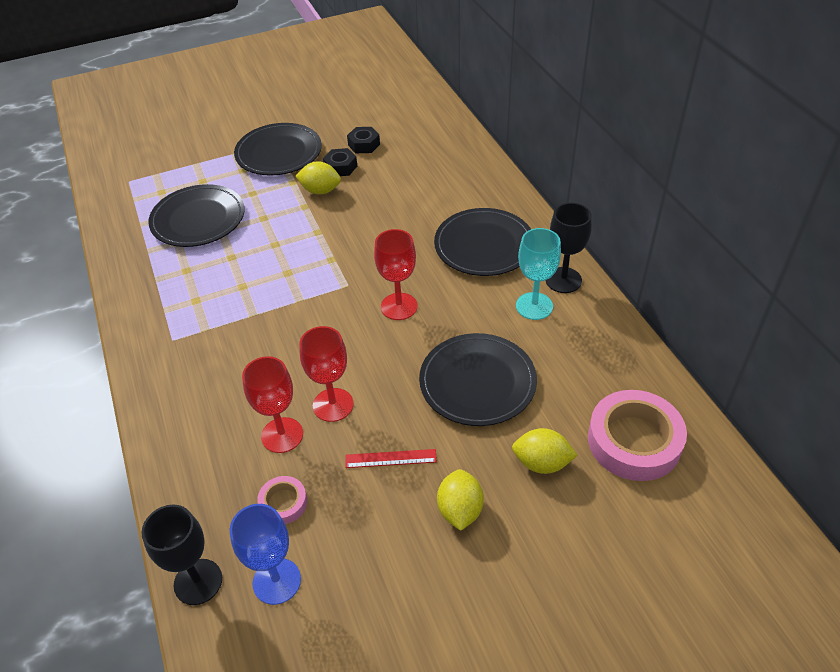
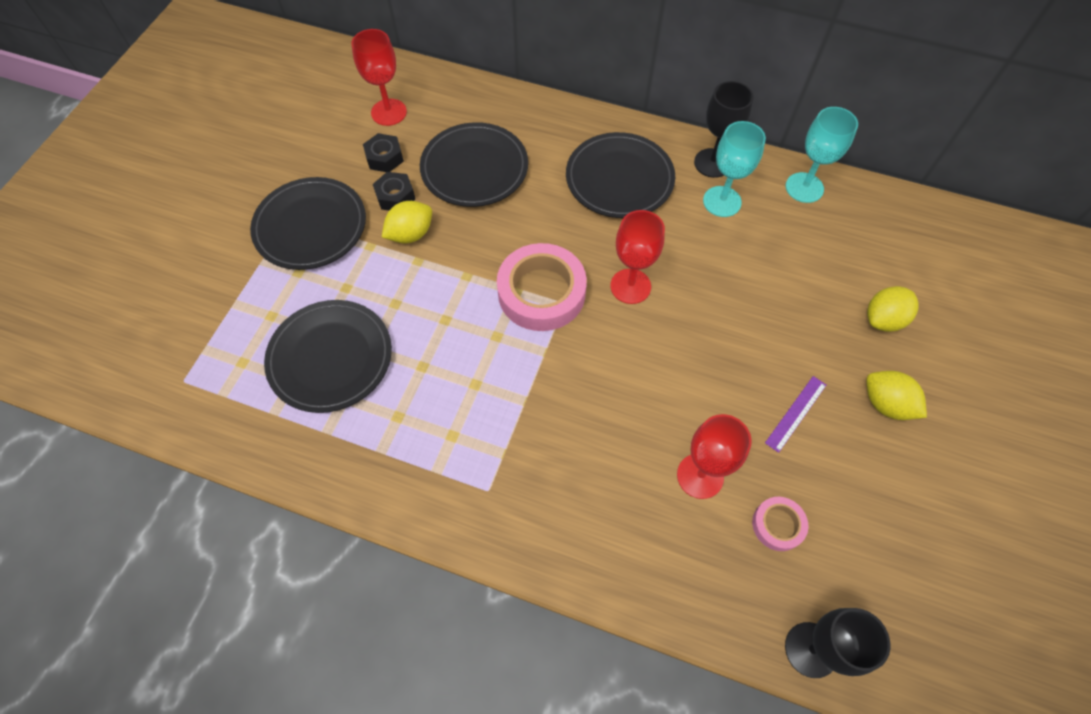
camera: 50 degrees left, 15 degrees up
blue goblet [230,504,301,605] -> none
red goblet [299,326,354,422] -> red goblet moved to [352,29,407,126]
red ruler [345,449,437,468] -> purple ruler [765,376,826,453]
black plate [419,333,537,426] -> black plate moved to [420,122,528,207]
pink tape [588,390,687,481] -> pink tape moved to [497,243,587,331]
none -> turquoise goblet [786,107,858,203]

